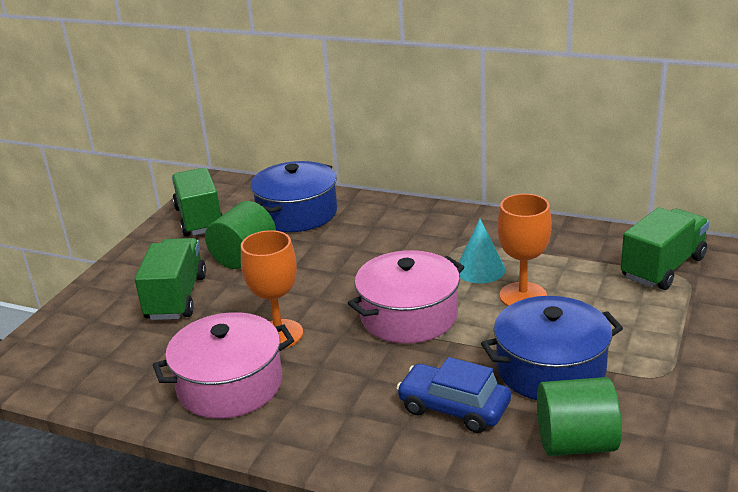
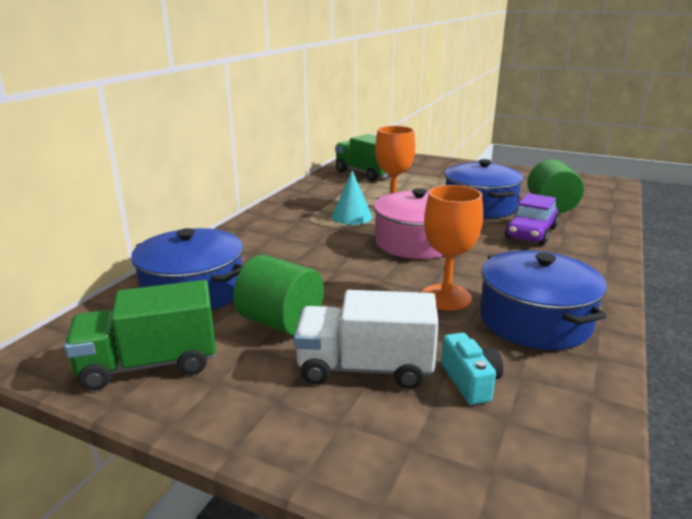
camera: 90 degrees left, 5 degrees down
green truck [135,238,206,320] -> white truck [294,290,439,389]
pink pot [153,312,294,419] -> blue pot [480,250,607,350]
blue car [396,357,511,433] -> purple car [505,193,559,245]
none -> turquoise camera [441,333,504,405]

